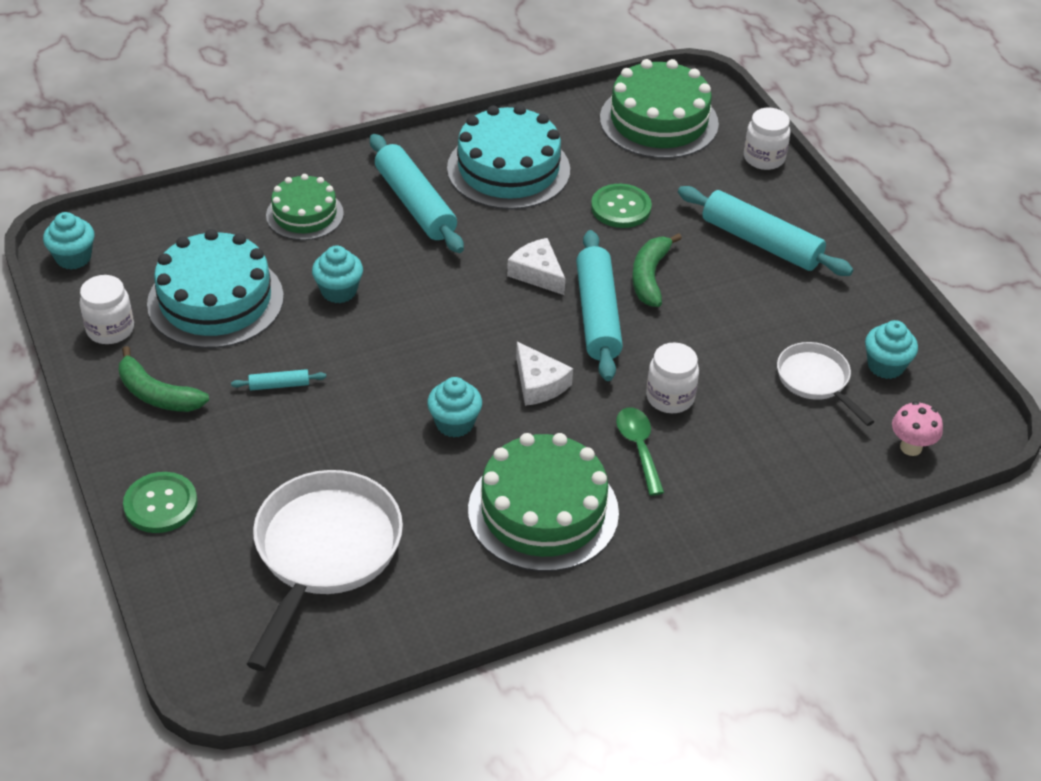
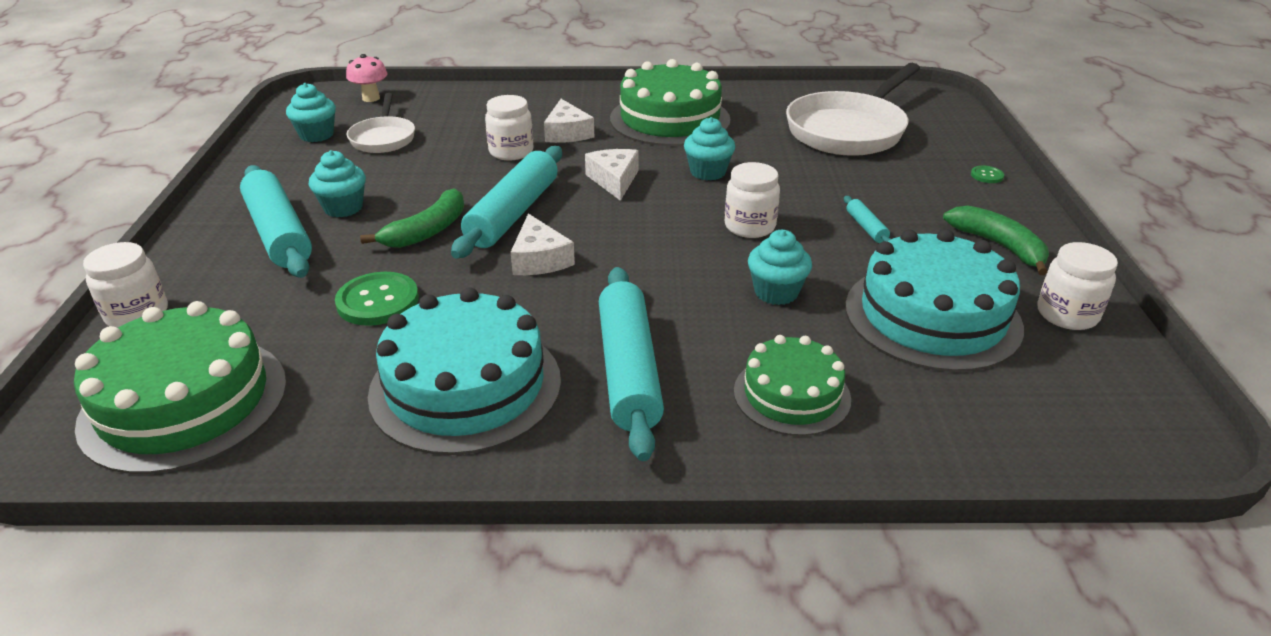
camera: 155 degrees left, 10 degrees down
turquoise cupcake [43,212,94,270] -> turquoise cupcake moved to [309,150,366,217]
green button [123,472,198,533] -> green button [971,166,1004,183], size x0.48
turquoise rolling pin [231,369,326,390] -> turquoise rolling pin turned 60 degrees clockwise [844,196,891,243]
green spoon [616,408,664,496] -> white cheese [544,99,594,143]
none -> white jar [725,162,780,238]

